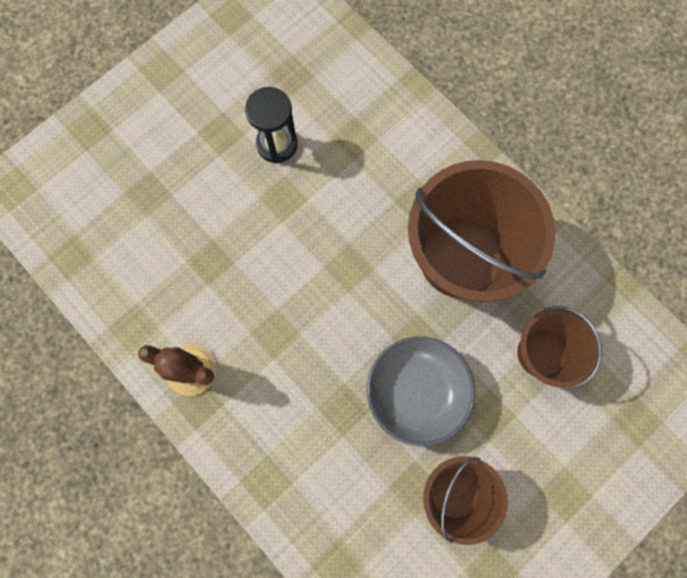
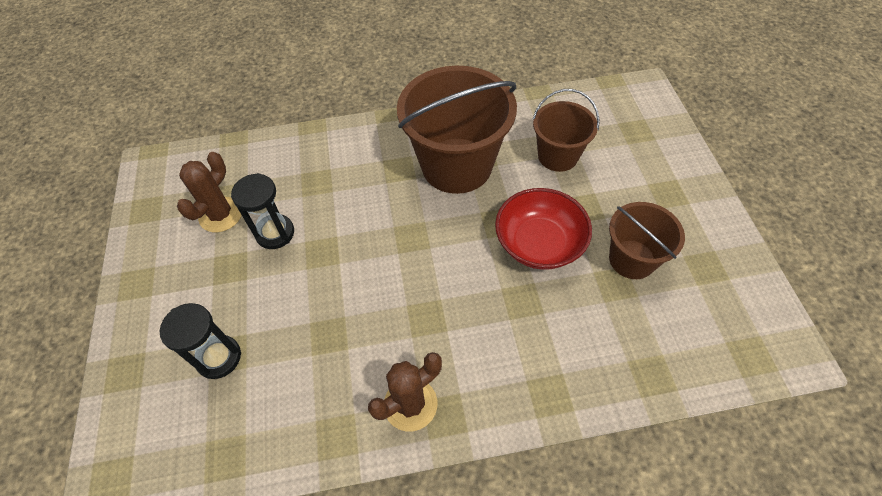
camera: 55 degrees left, 20 degrees down
grey bowl [367,337,476,446] -> red bowl [495,188,592,270]
none -> black hourglass [160,303,241,379]
none -> brown cactus [177,152,241,232]

